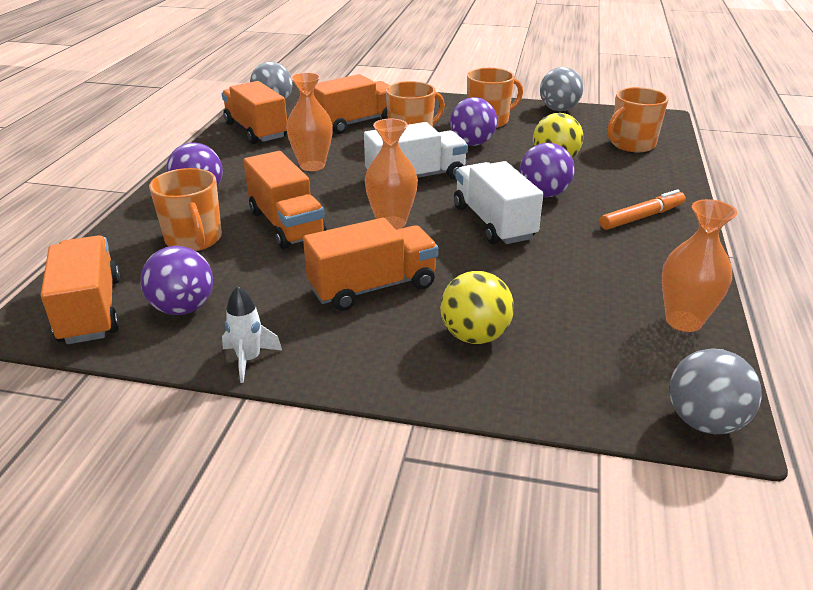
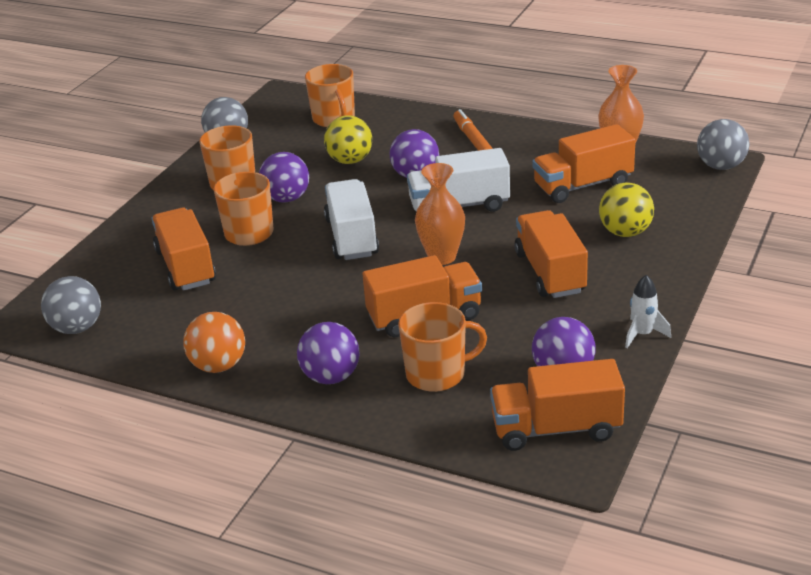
camera: 75 degrees left, 0 degrees up
orange truck [222,81,287,144] -> orange truck moved to [532,124,635,203]
orange vase [286,72,333,171] -> none
none -> orange ball [183,312,245,373]

